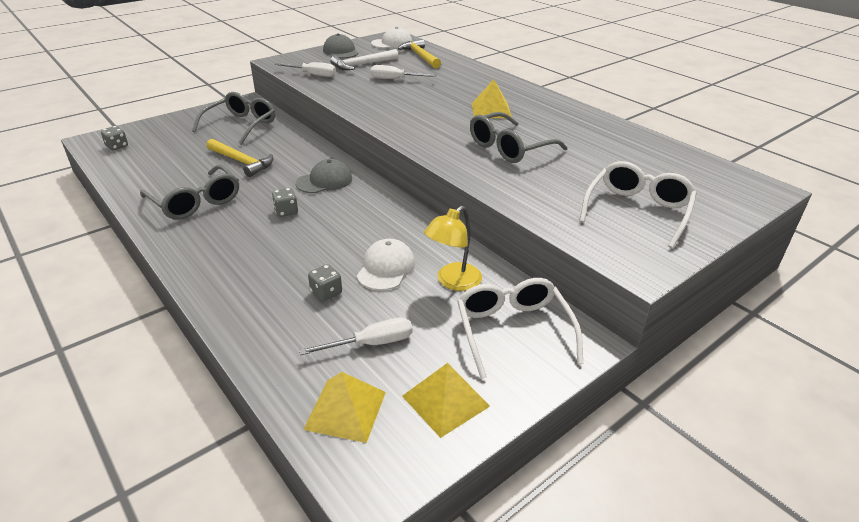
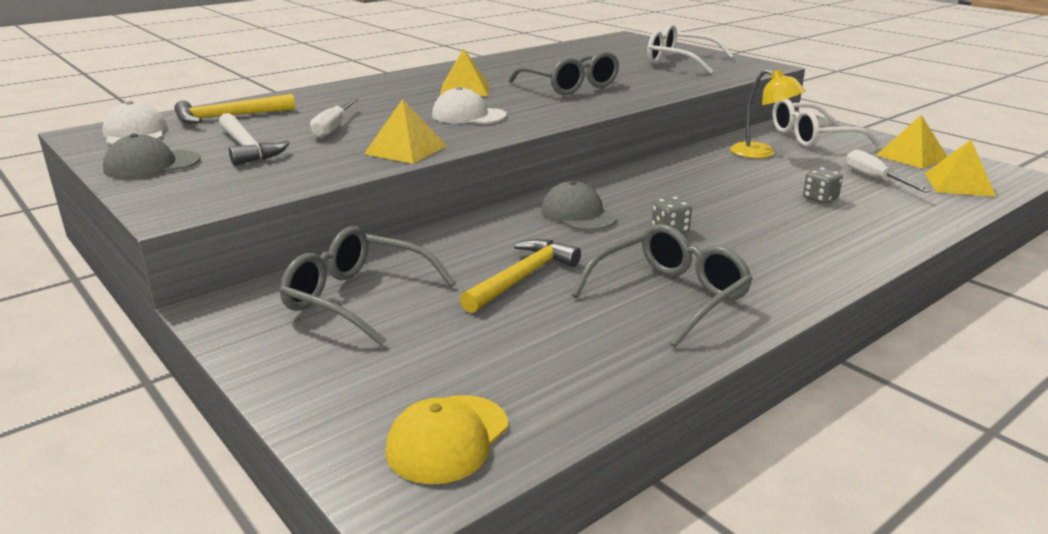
camera: 90 degrees left, 10 degrees down
grey dice [101,126,128,150] -> yellow cap [385,395,508,484]
white screwdriver [275,62,336,77] -> none
white cap [357,239,415,290] -> white cap moved to [432,87,507,124]
none -> yellow pyramid [364,99,447,164]

